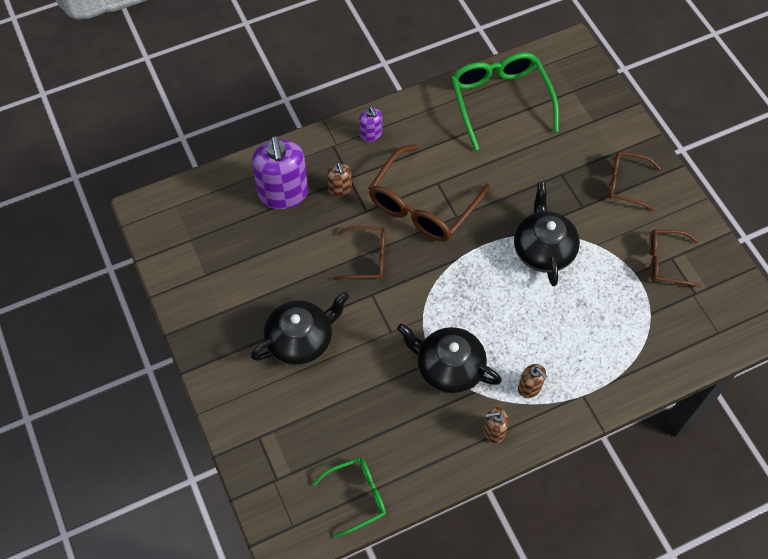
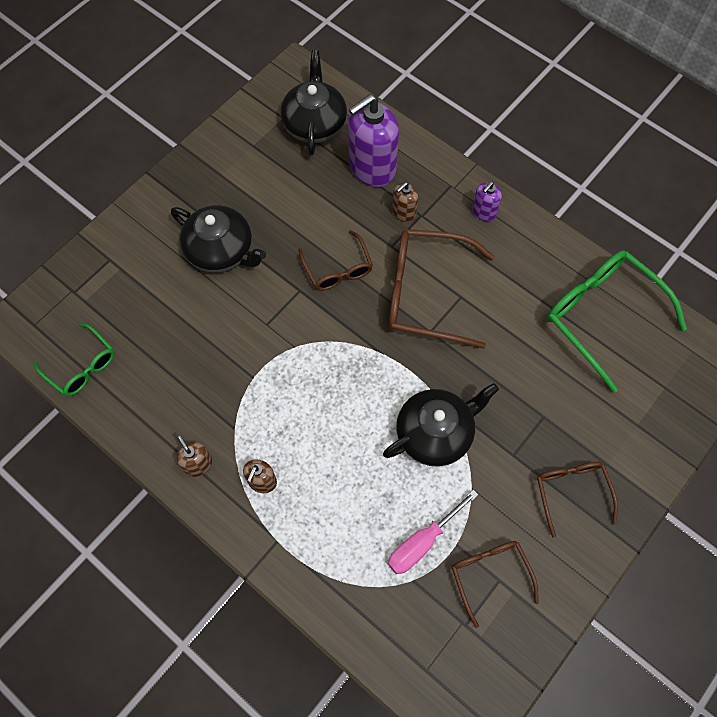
camera: 65 degrees right, 5 degrees up
black teapot [397,323,502,394] -> black teapot moved to [281,50,347,155]
green glasses [451,52,559,151] -> green glasses turned 90 degrees counterclockwise [547,250,687,393]
none -> pink screwdriver [388,489,478,574]

